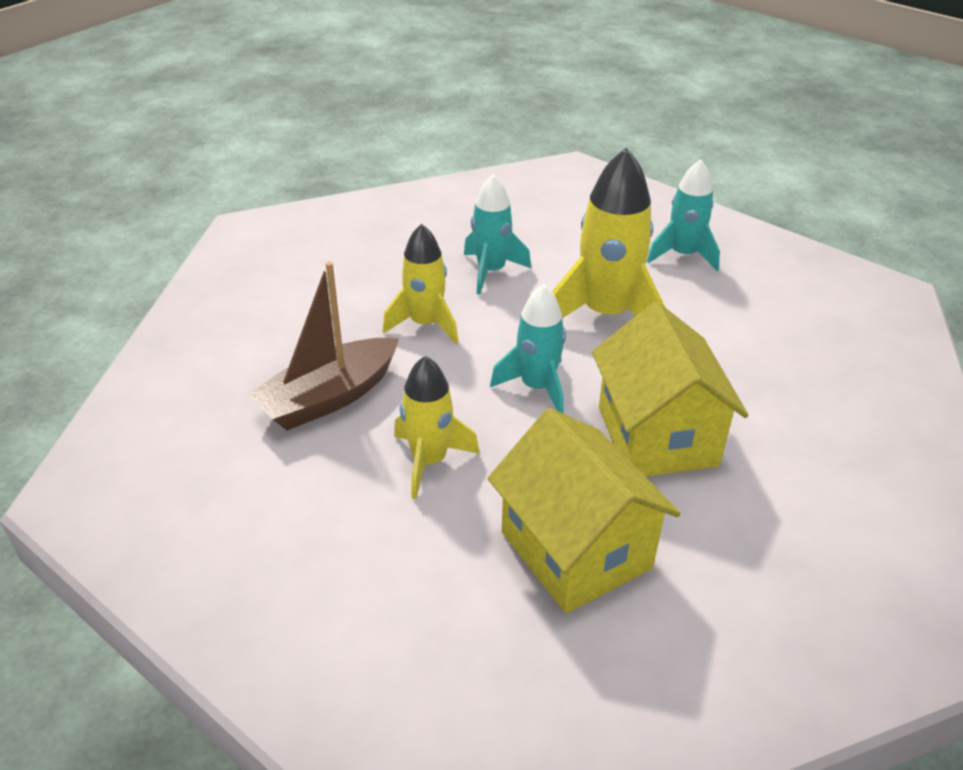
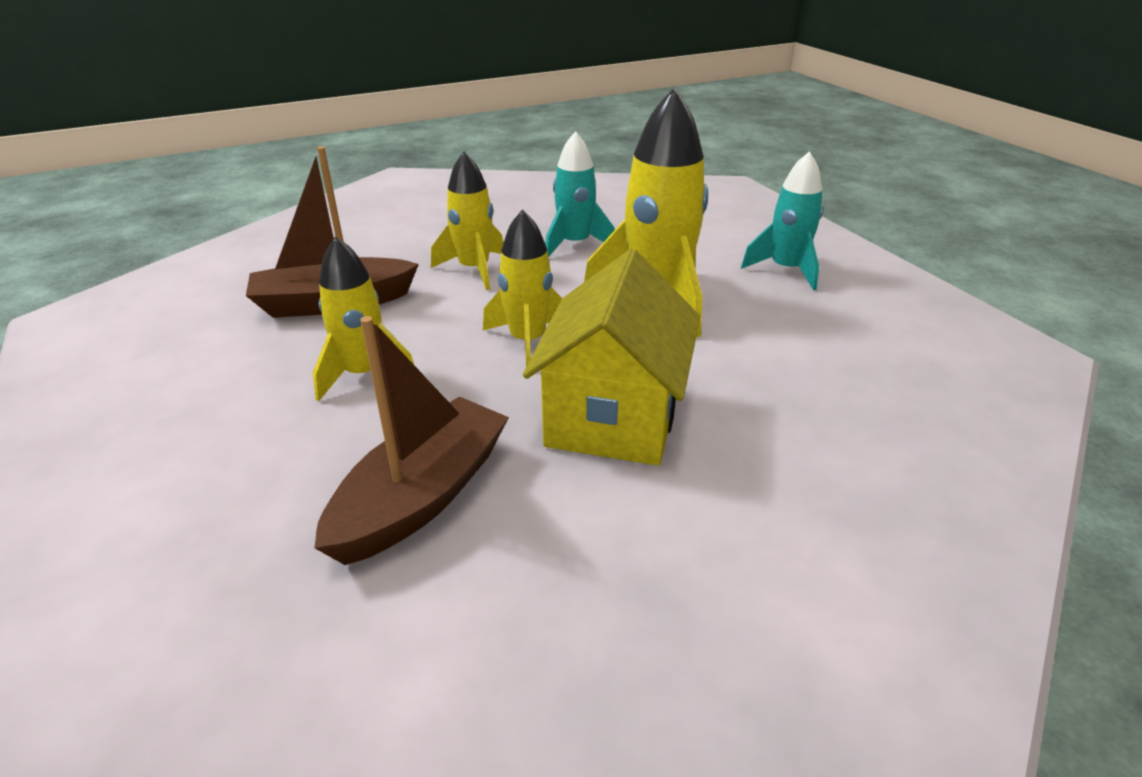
camera: 25 degrees right, 5 degrees down
yellow house [488,408,681,613] -> brown boat [314,316,509,565]
turquoise rocket [490,284,566,414] -> yellow rocket [483,209,562,367]

